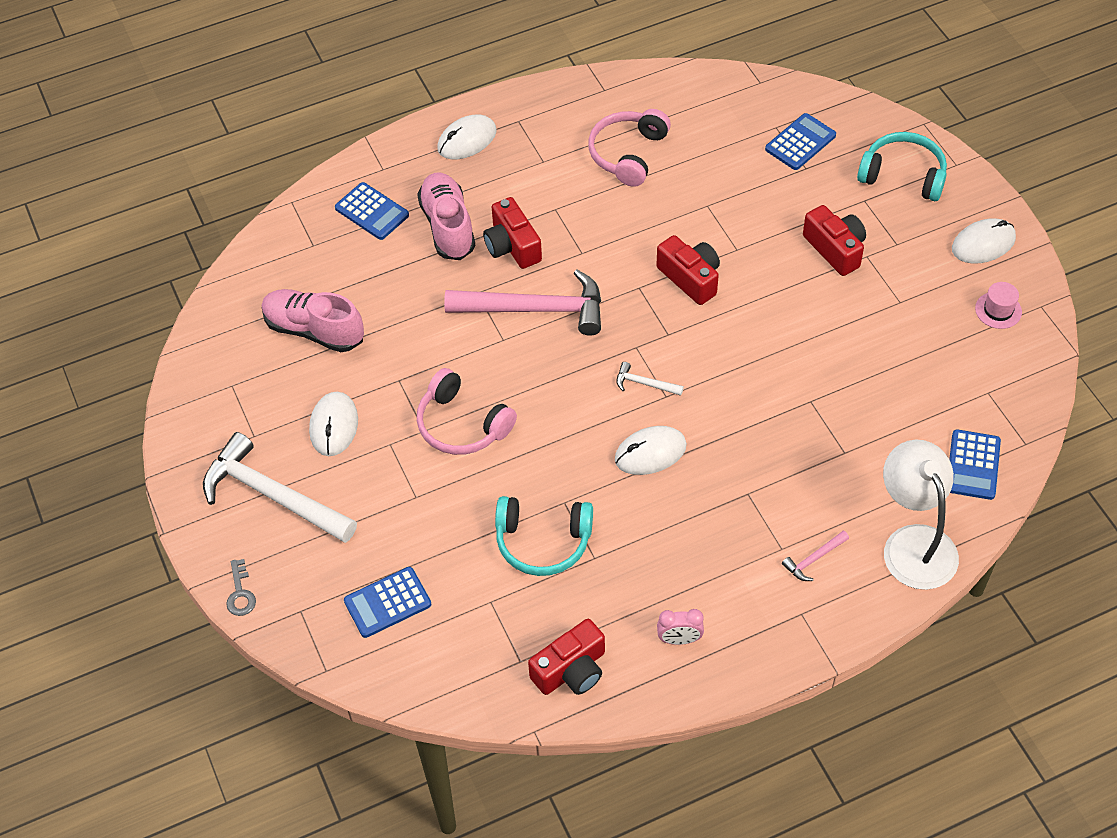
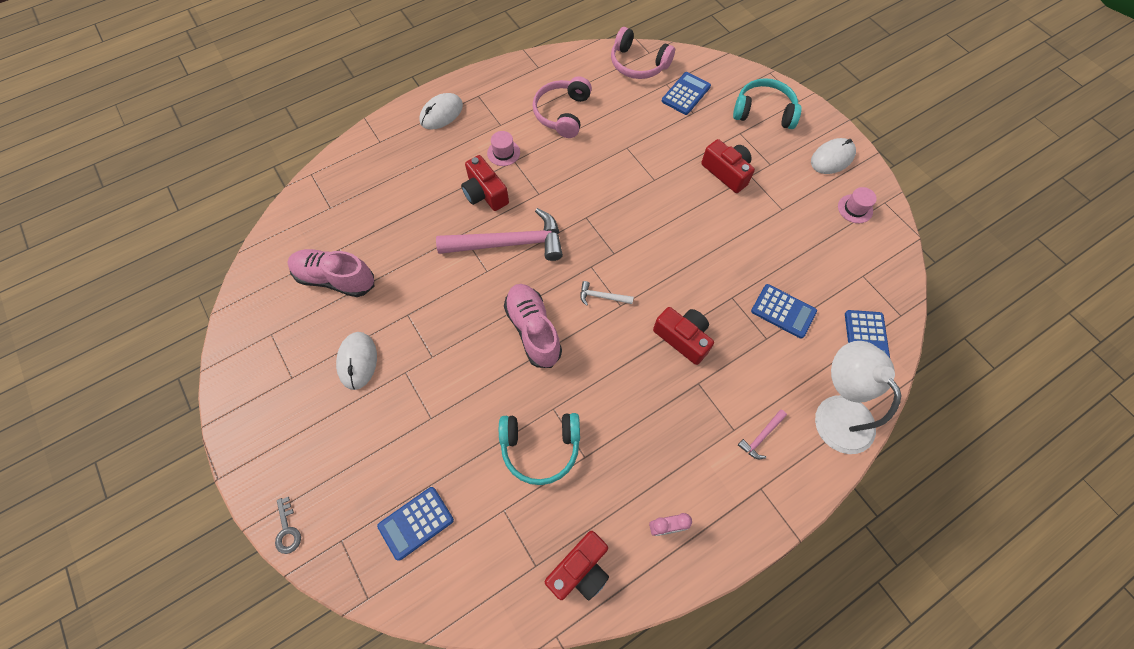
camera: 10 degrees left, 10 degrees up
white hammer [203,432,357,543] -> none
blue calculator [335,182,409,240] -> blue calculator moved to [751,284,817,339]
pink shoe [417,172,476,260] -> pink shoe moved to [504,284,562,368]
pink headphones [417,368,517,455] -> pink headphones moved to [611,27,675,79]
white mouse [615,426,687,475] -> none
red camera [657,235,720,305] -> red camera moved to [653,307,714,365]
none -> pink hat [487,131,520,166]

